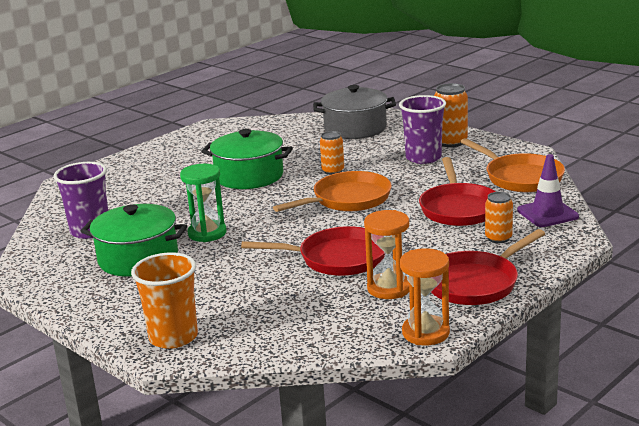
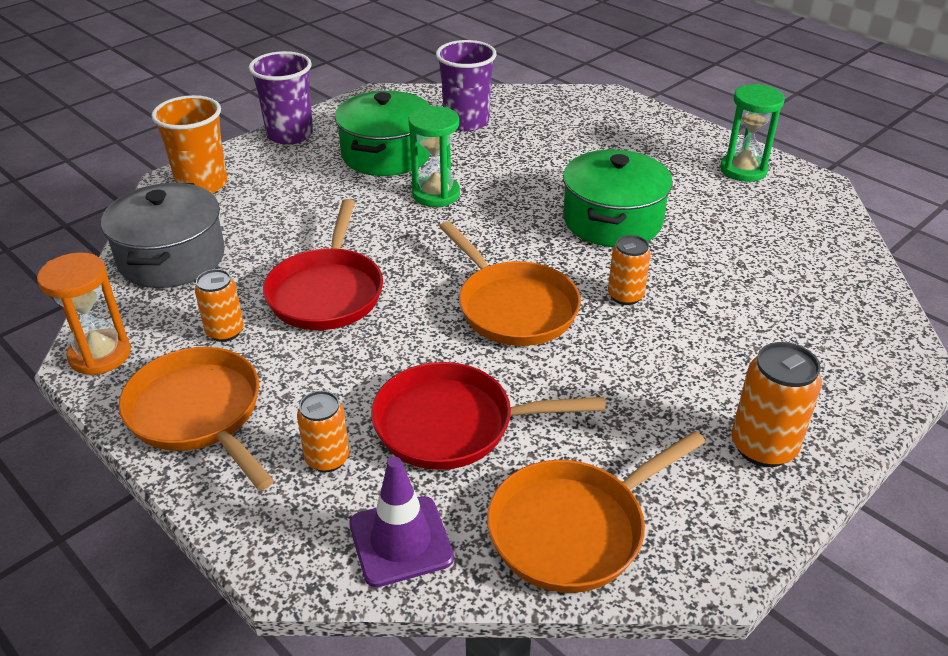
camera: 90 degrees right, 15 degrees up
grey pot [313,85,396,139] -> grey pot moved to [101,183,225,288]
orange hourglass [364,210,409,299] -> orange can [195,269,244,342]
purple cup [399,95,446,164] -> purple cup moved to [249,51,313,145]
red pan [431,229,545,305] -> orange pan [119,347,274,490]
none -> green hourglass [720,84,785,182]

